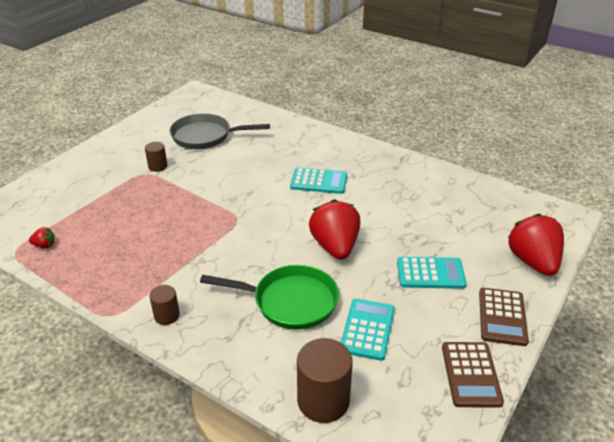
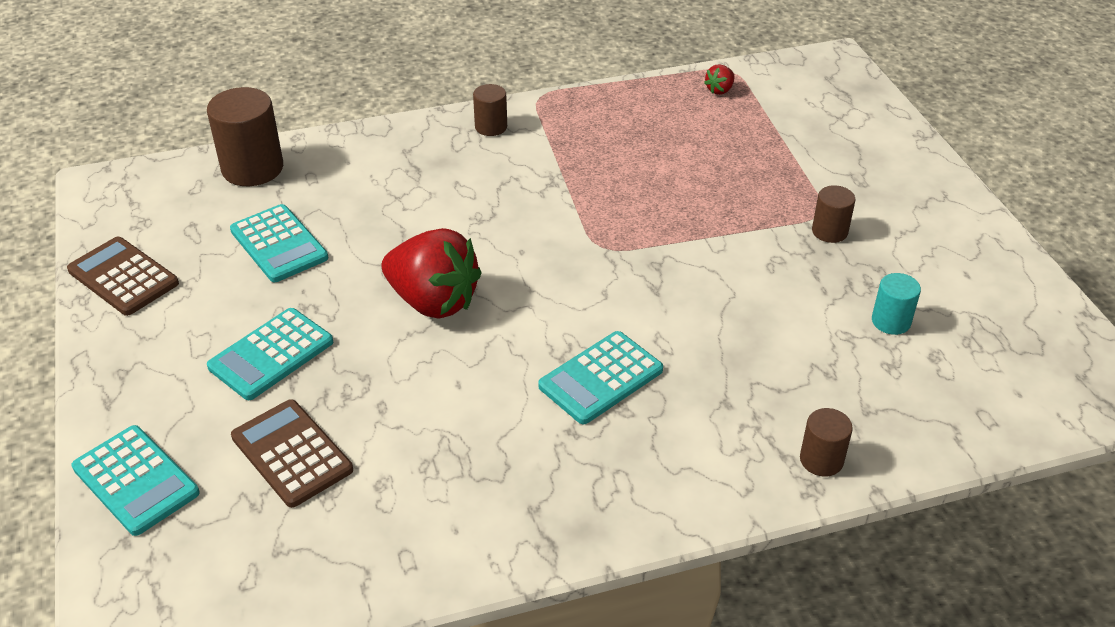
camera: 130 degrees right, 5 degrees up
grey pan [170,113,270,149] -> turquoise cylinder [872,273,921,335]
green pan [200,265,339,330] -> none
brown calculator [479,288,529,346] -> brown calculator moved to [231,399,353,508]
red strawberry [508,214,564,276] -> turquoise calculator [71,425,200,536]
none -> brown cylinder [800,408,853,476]

